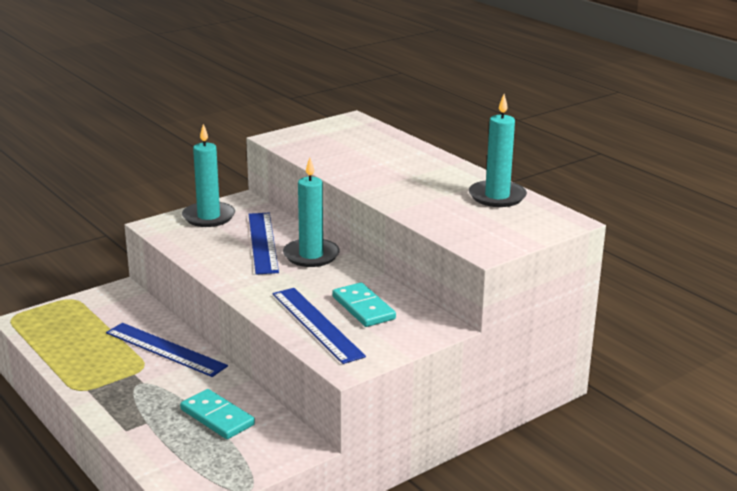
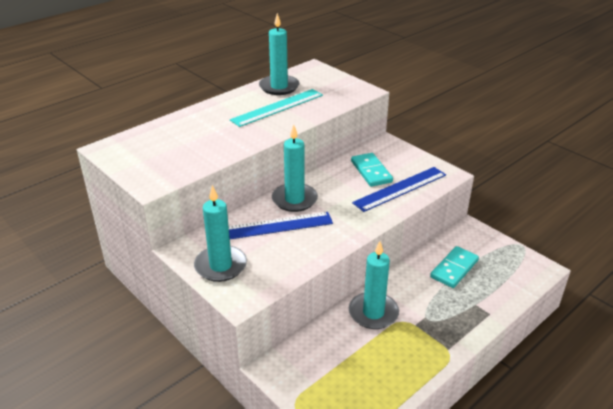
camera: 95 degrees left, 10 degrees up
blue ruler [106,323,228,377] -> turquoise candle [349,241,399,329]
turquoise domino [332,282,396,327] -> turquoise domino turned 75 degrees counterclockwise [351,153,393,187]
none -> turquoise ruler [230,89,323,127]

